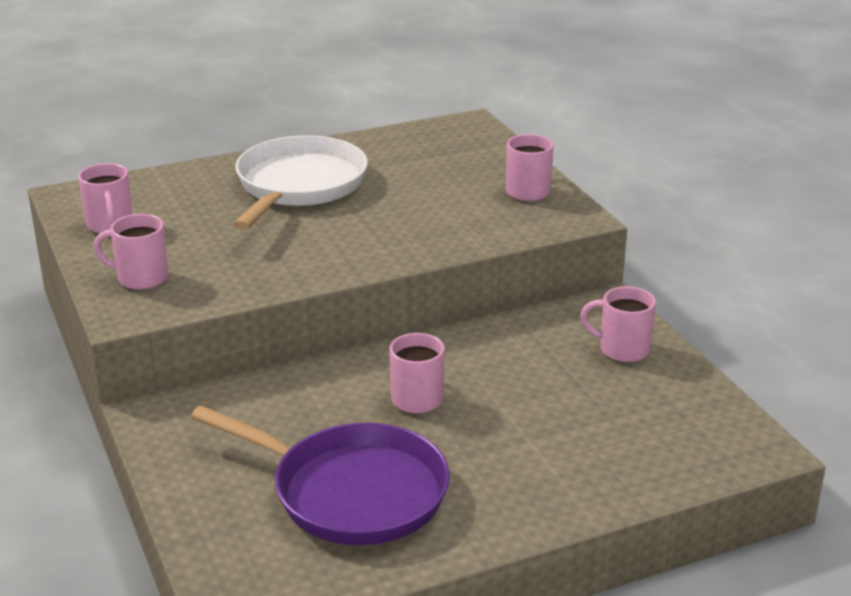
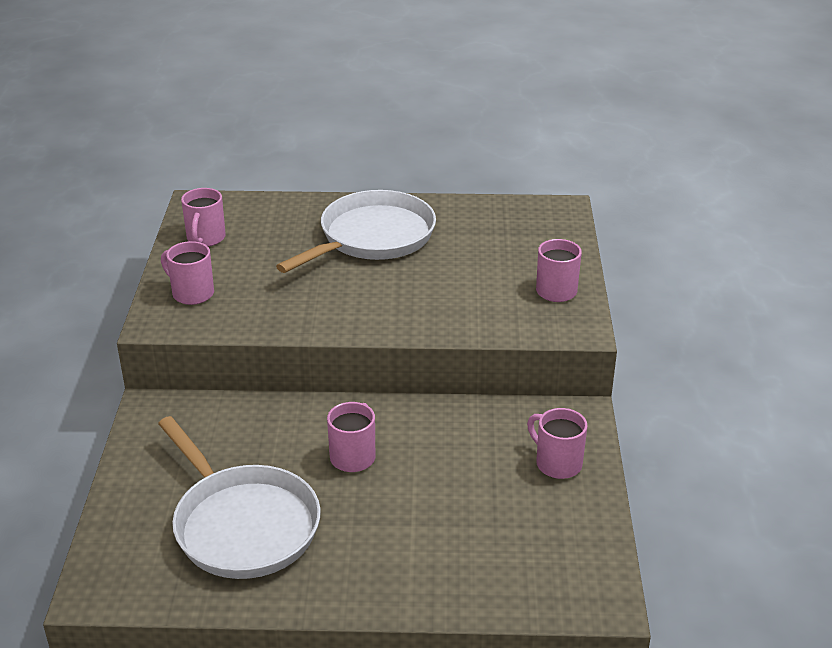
camera: 25 degrees right, 5 degrees up
purple pan [191,405,450,545] -> white pan [158,416,321,579]

